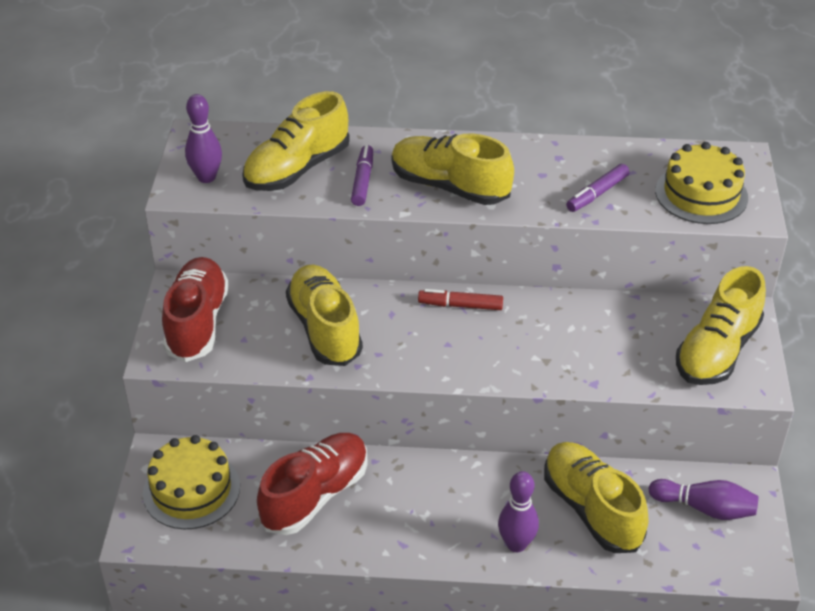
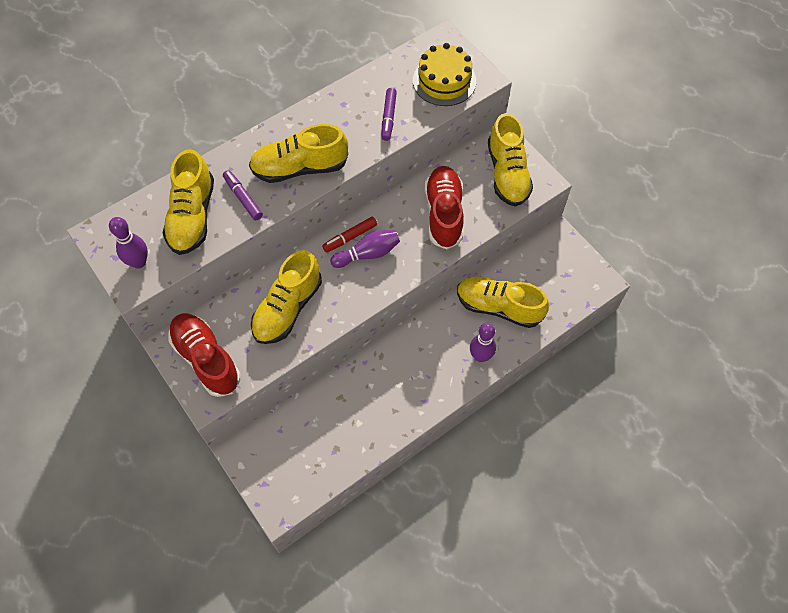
camera: 40 degrees left, 20 degrees up
yellow cake [143,435,240,529] -> none
red shoe [257,433,368,535] -> red shoe moved to [425,166,464,249]
yellow shoe [286,265,363,366] -> yellow shoe turned 90 degrees counterclockwise [251,250,322,344]
purple bowling pin [649,479,758,520] -> purple bowling pin moved to [330,230,400,268]

